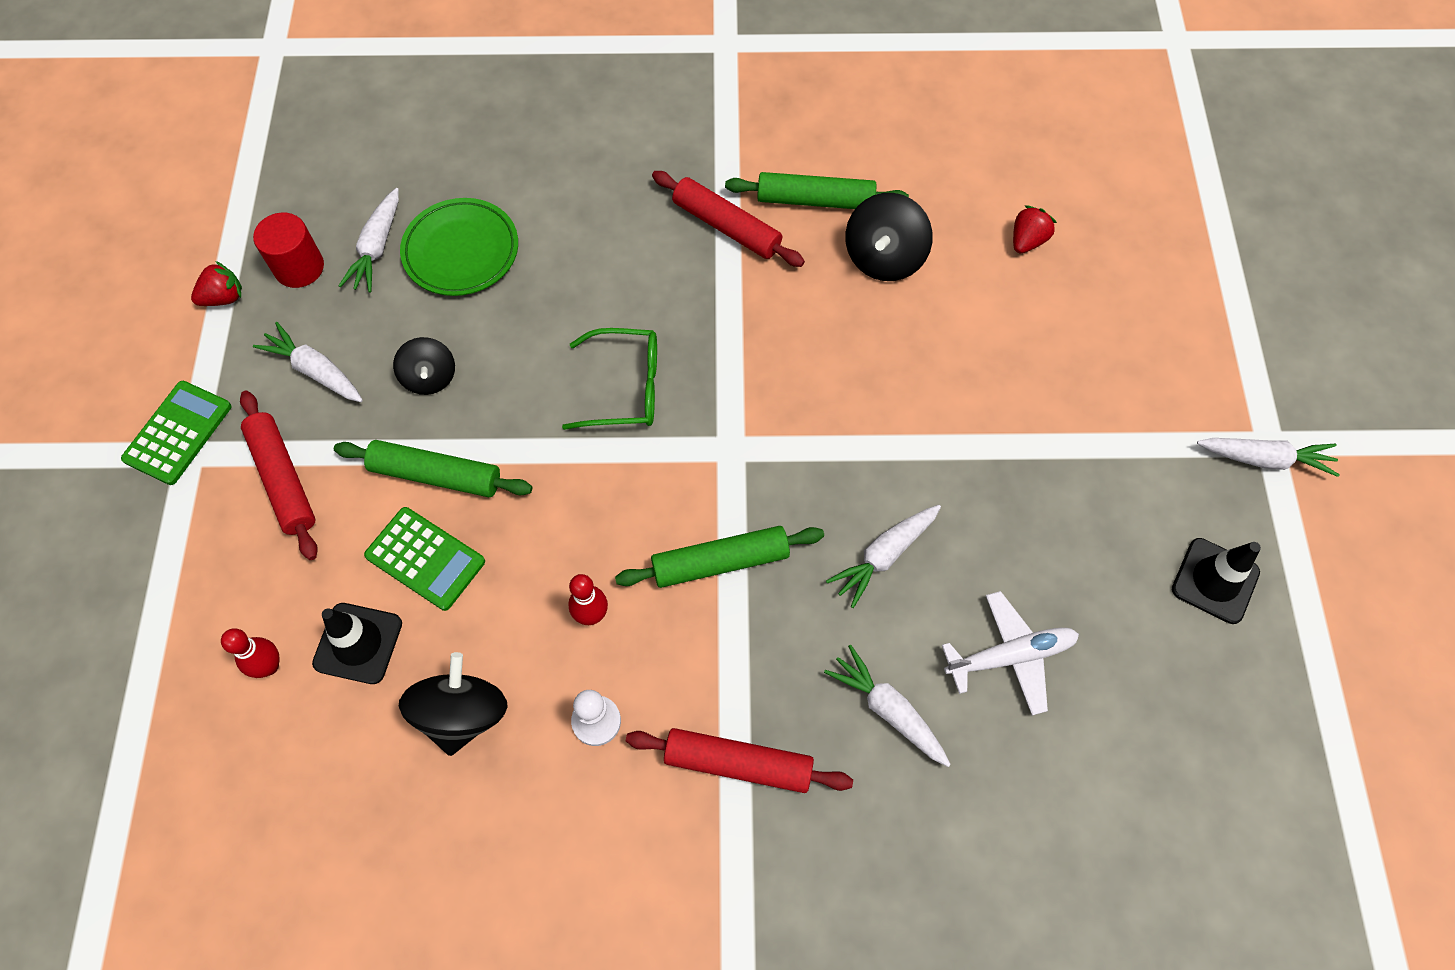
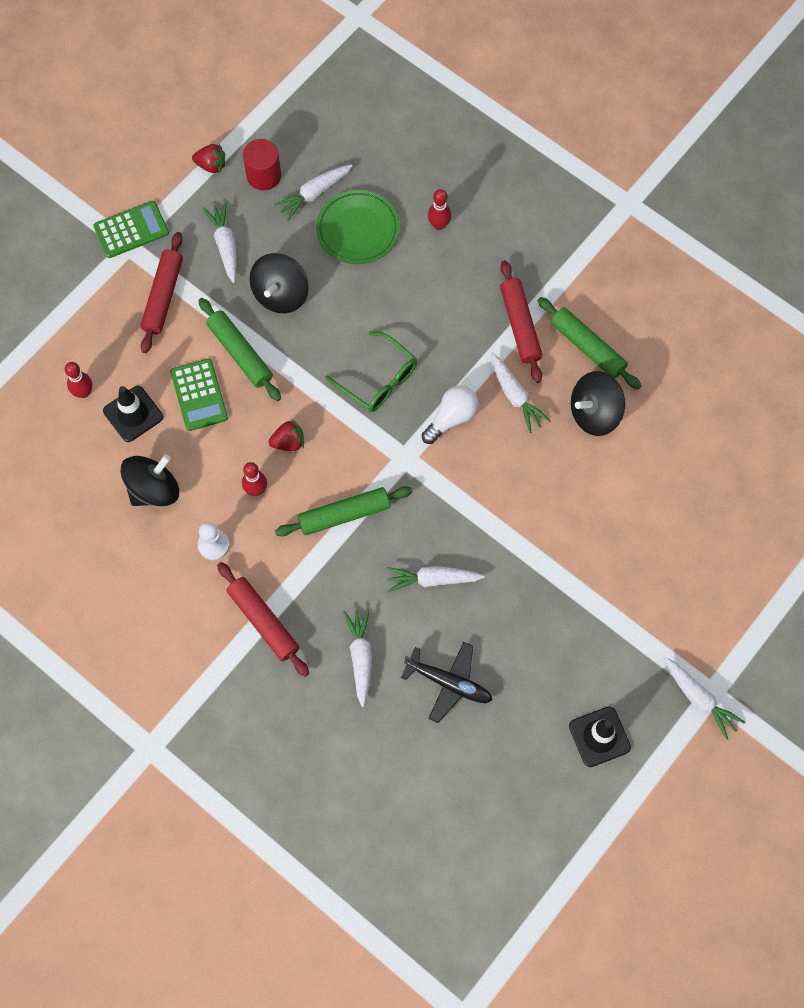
camera: 40 degrees right, 5 degrees up
black spinning top [393,337,455,395] -> black spinning top [250,253,309,313], size x1.53
green rolling pin [615,526,824,588] -> green rolling pin turned 45 degrees counterclockwise [275,486,413,536]
white plane [942,591,1079,716] -> black plane [401,642,492,723]
red strawberry [1013,205,1057,253] -> red strawberry moved to [268,420,304,451]
none -> white light bulb [422,385,479,444]
none -> red bowling pin [428,189,451,230]
none -> white carrot [491,353,551,433]

